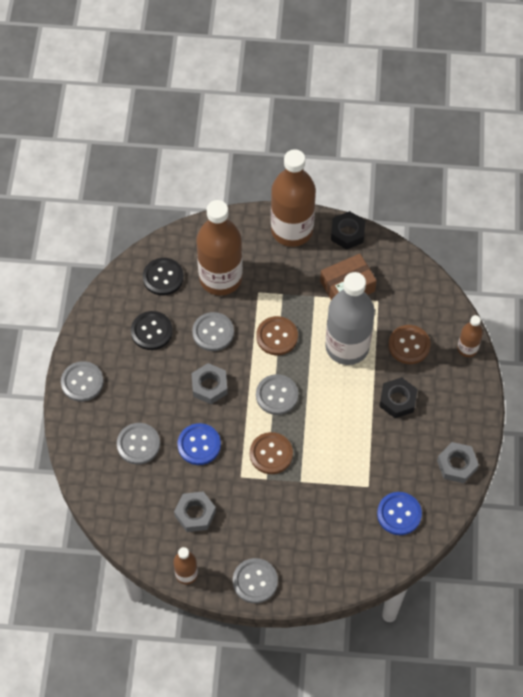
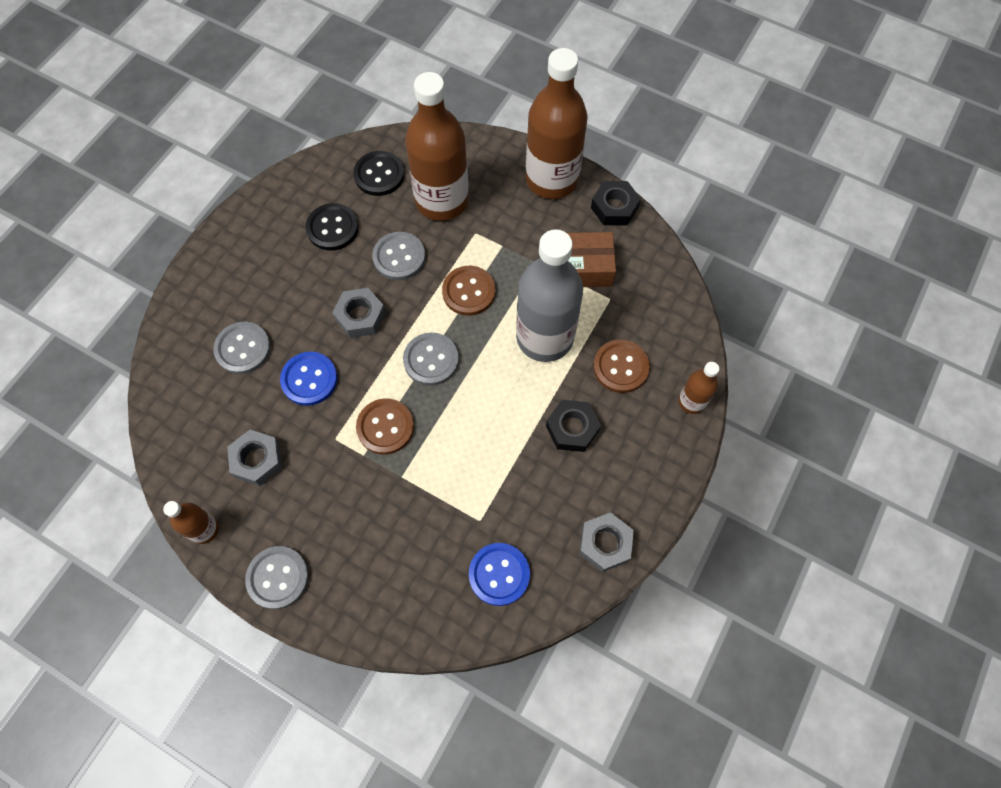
camera: 25 degrees right, 5 degrees up
grey button [61,361,104,402] -> none

